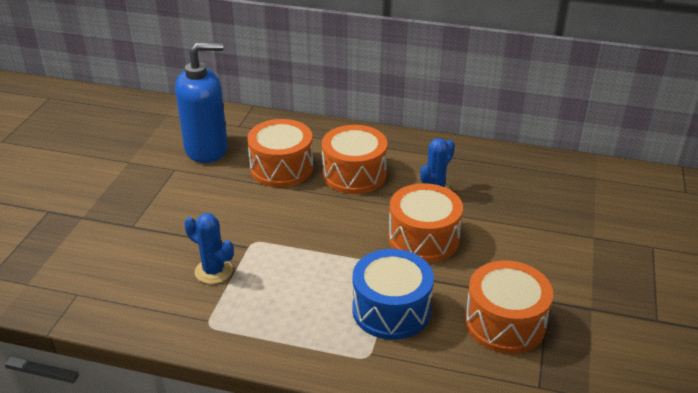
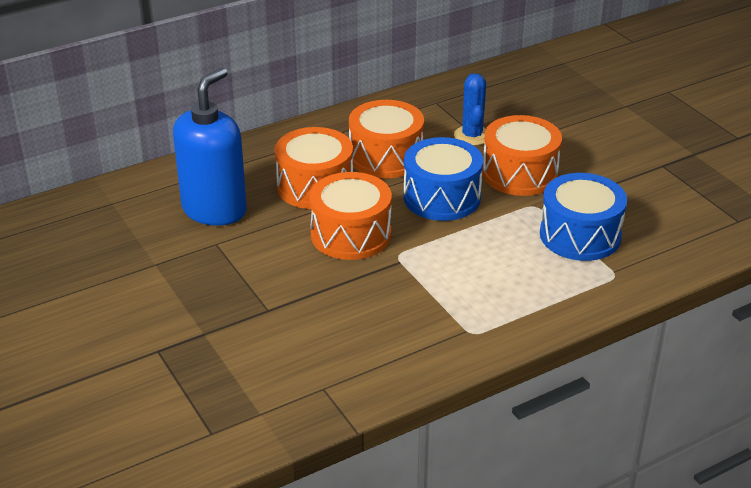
camera: 45 degrees left, 0 degrees up
blue cactus [184,213,234,284] -> none
orange drum [465,261,553,354] -> orange drum moved to [309,172,392,260]
none -> blue drum [403,137,483,221]

